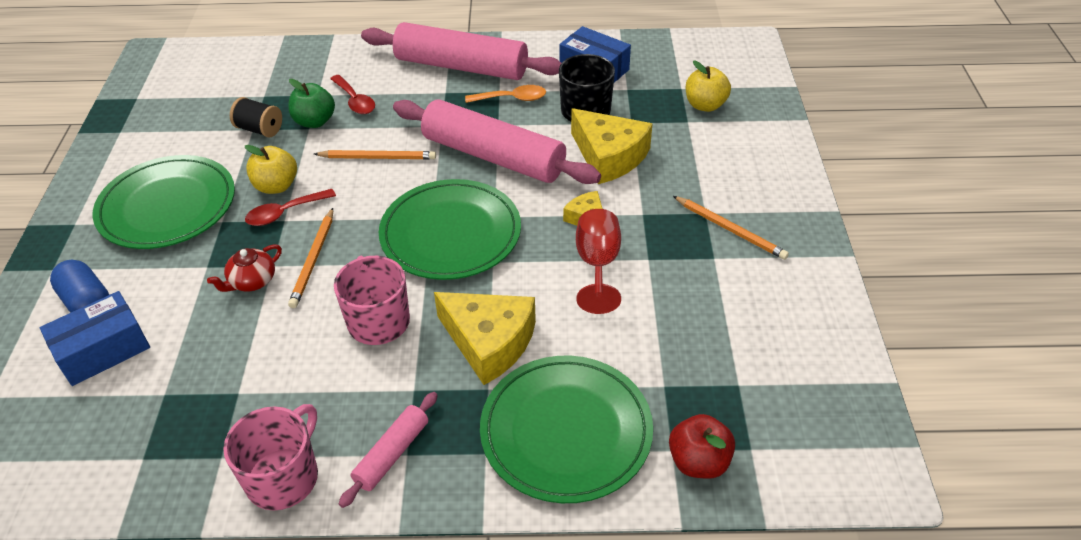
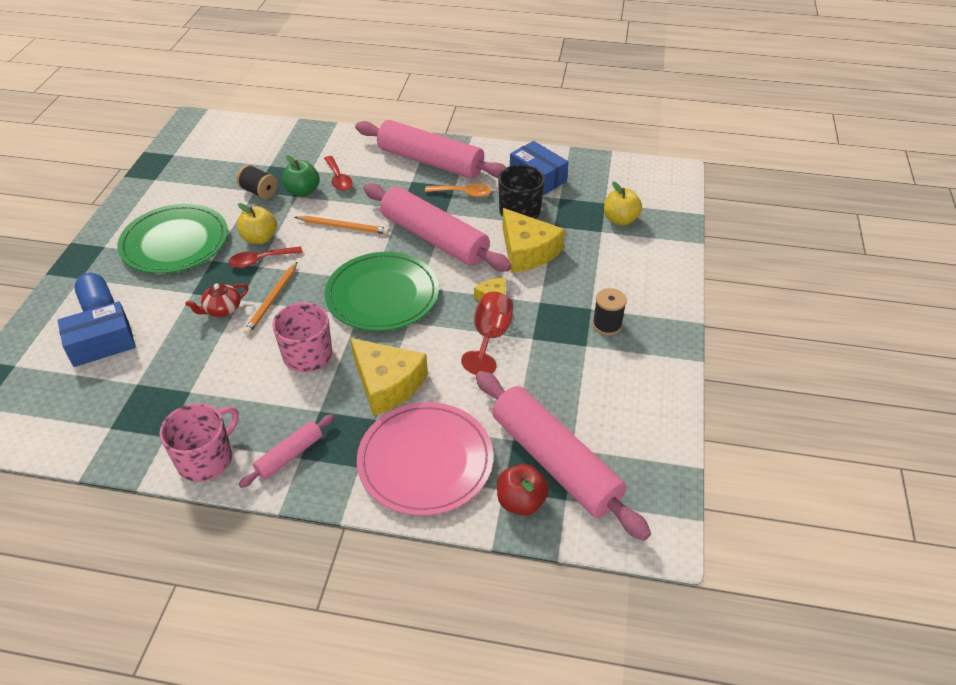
camera: 10 degrees right, 0 degrees up
green plate [480,356,653,503] -> pink plate [357,402,493,516]
orange pencil [673,196,789,260] -> black spool [592,288,627,335]
none -> pink rolling pin [476,371,651,541]

